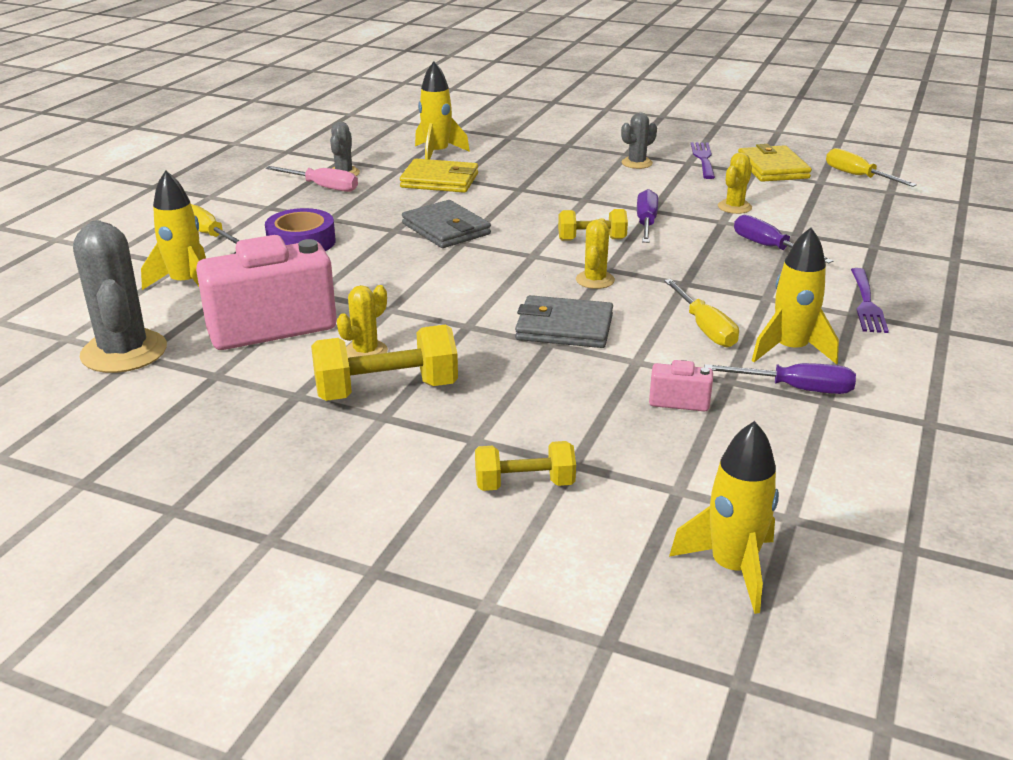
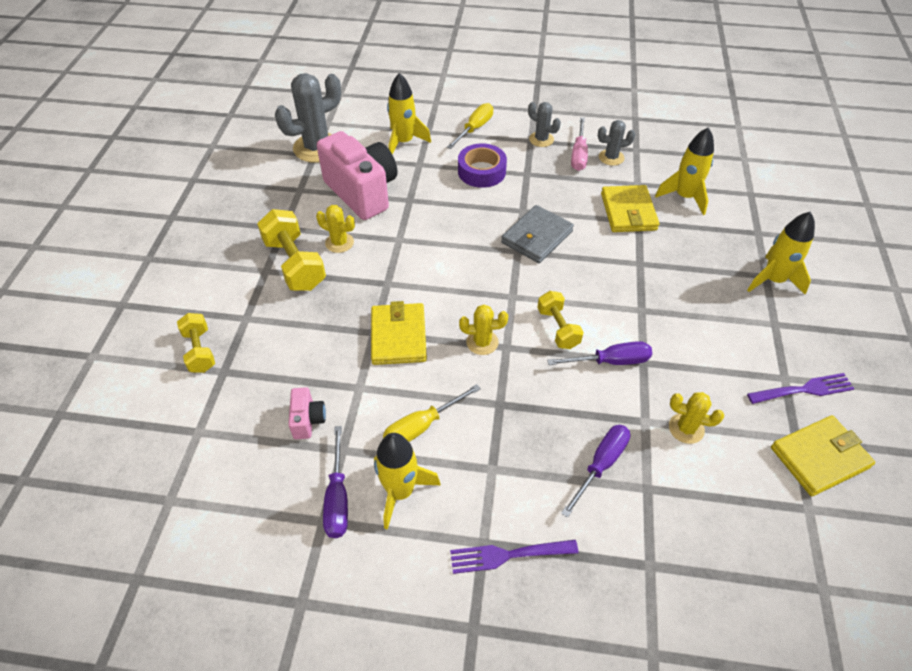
camera: 75 degrees right, 20 degrees up
grey wallet [515,295,613,348] -> yellow wallet [371,301,427,365]
grey cactus [621,112,657,169] -> grey cactus moved to [528,102,561,147]
yellow rocket [669,421,779,614] -> yellow rocket moved to [747,211,815,295]
yellow screwdriver [826,148,917,187] -> none

